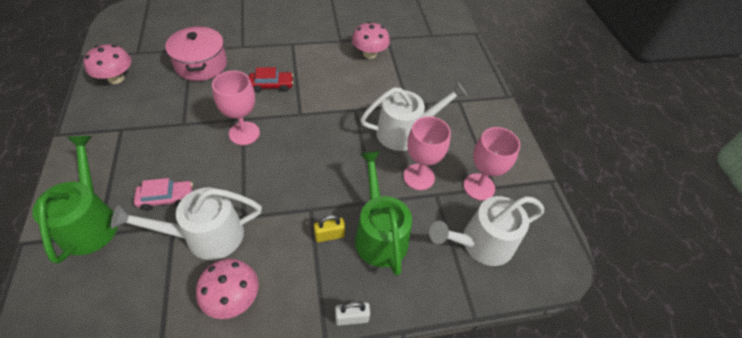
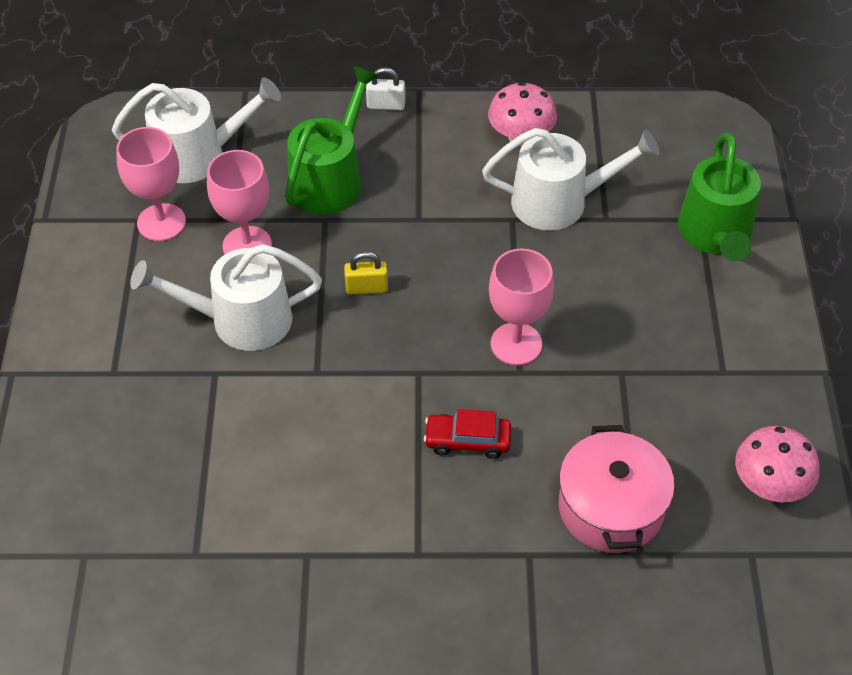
camera: 165 degrees left, 0 degrees up
pink car [134,178,193,211] -> none
yellow padlock [314,215,345,242] -> yellow padlock moved to [344,252,388,295]
pink mushroom [352,22,390,59] -> none
green watering can [355,151,412,276] -> green watering can turned 150 degrees counterclockwise [285,66,379,215]

